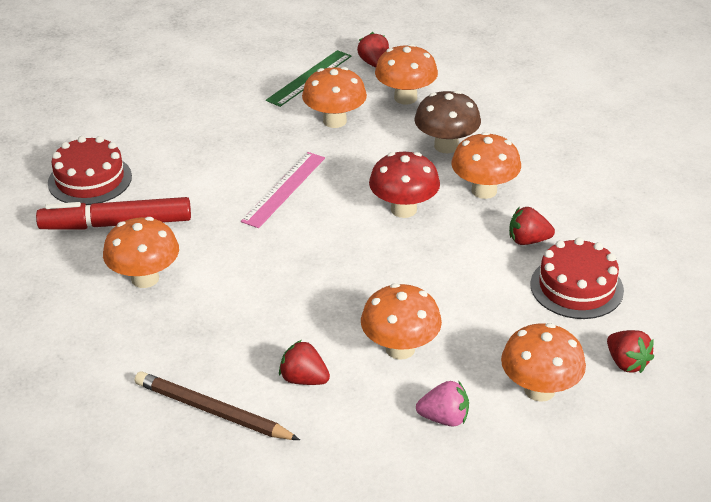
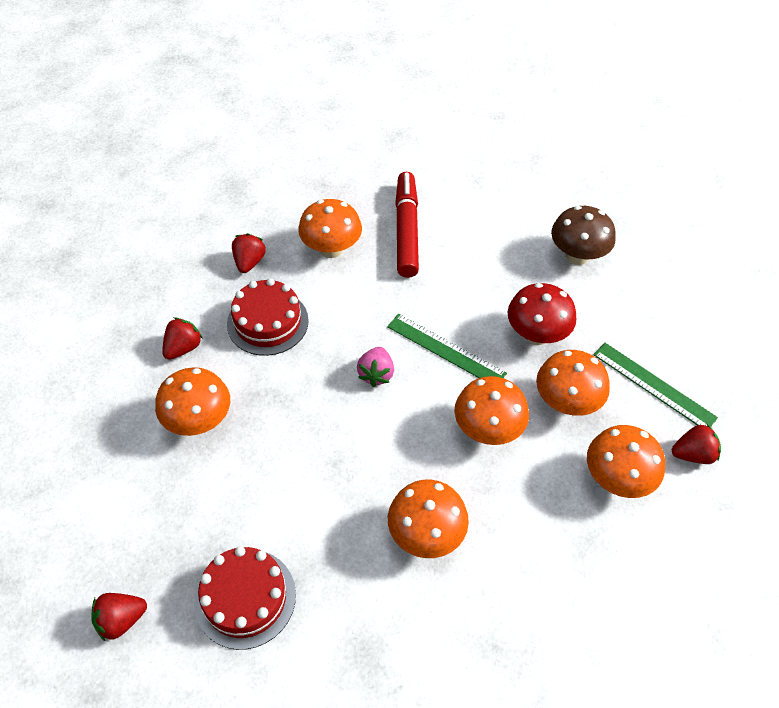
camera: 95 degrees right, 15 degrees up
red cake [48,136,132,205] -> red cake moved to [227,278,309,356]
brown pencil [135,372,300,440] -> none
pink ruler [241,152,325,228] -> green ruler [387,314,507,378]
red mushroom [369,152,440,218] -> red mushroom moved to [508,283,576,345]
brown mushroom [414,90,481,153] -> brown mushroom moved to [551,206,616,265]
pink strawberry [416,381,469,426] -> pink strawberry moved to [357,347,394,387]
orange mushroom [501,323,586,402] -> orange mushroom moved to [454,376,529,445]
red strawberry [509,207,555,245] -> red strawberry moved to [232,233,266,273]

